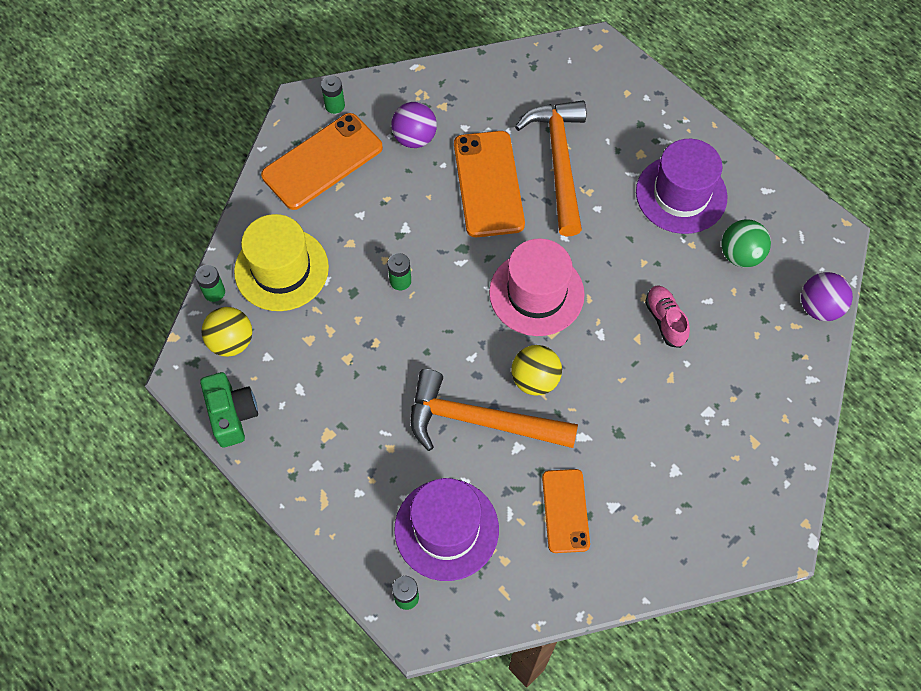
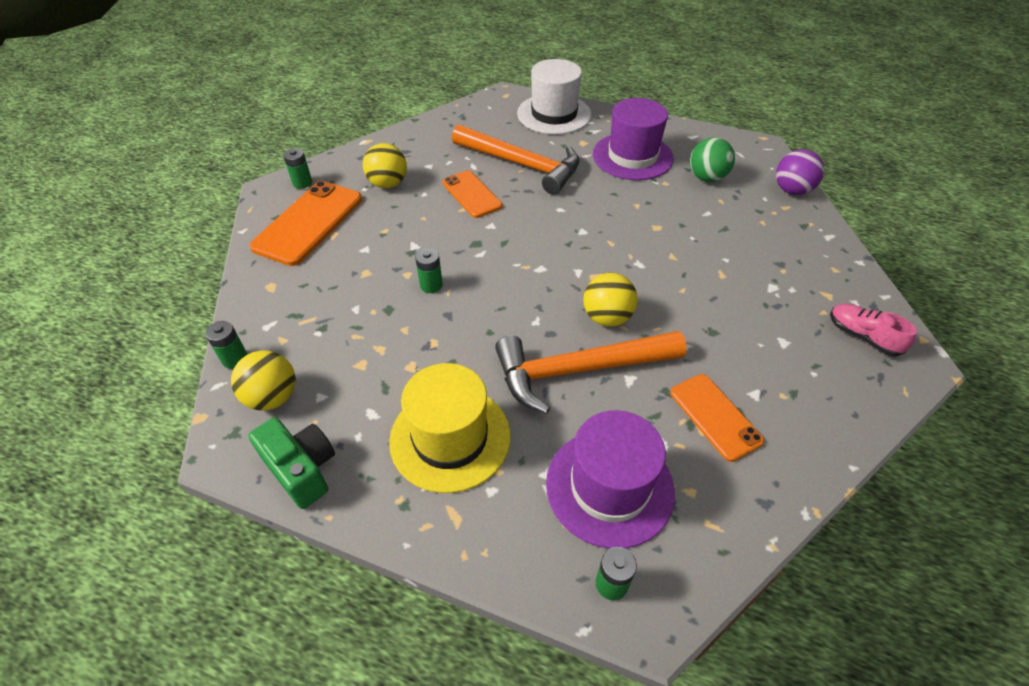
camera: 25 degrees left, 15 degrees down
yellow hat [234,214,329,311] -> yellow hat moved to [389,363,511,493]
purple ball [391,102,437,148] -> yellow ball [363,143,407,188]
orange phone [454,131,525,237] -> orange phone [442,171,502,218], size x0.62
pink hat [489,238,585,336] -> none
orange hammer [515,100,586,236] -> orange hammer turned 150 degrees clockwise [452,124,579,195]
pink shoe [645,286,690,348] -> pink shoe moved to [830,304,917,357]
none -> white hat [517,59,591,135]

